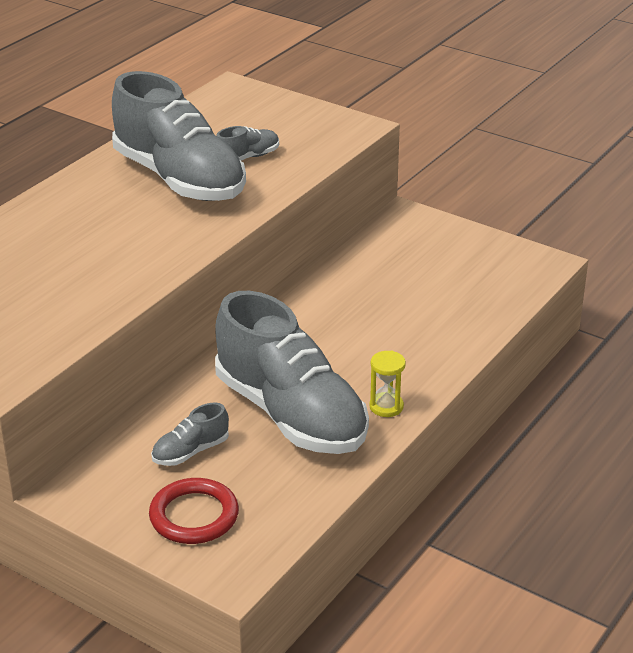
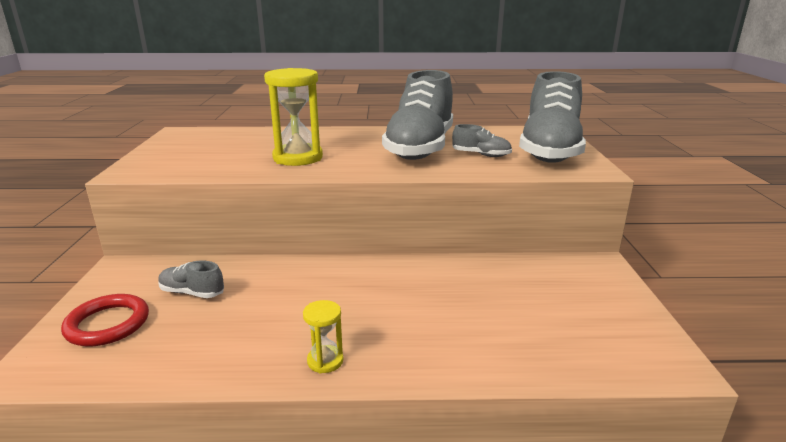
camera: 55 degrees right, 10 degrees down
grey shoe [215,291,369,454] -> grey shoe moved to [519,71,586,163]
none -> yellow hourglass [264,68,323,166]

